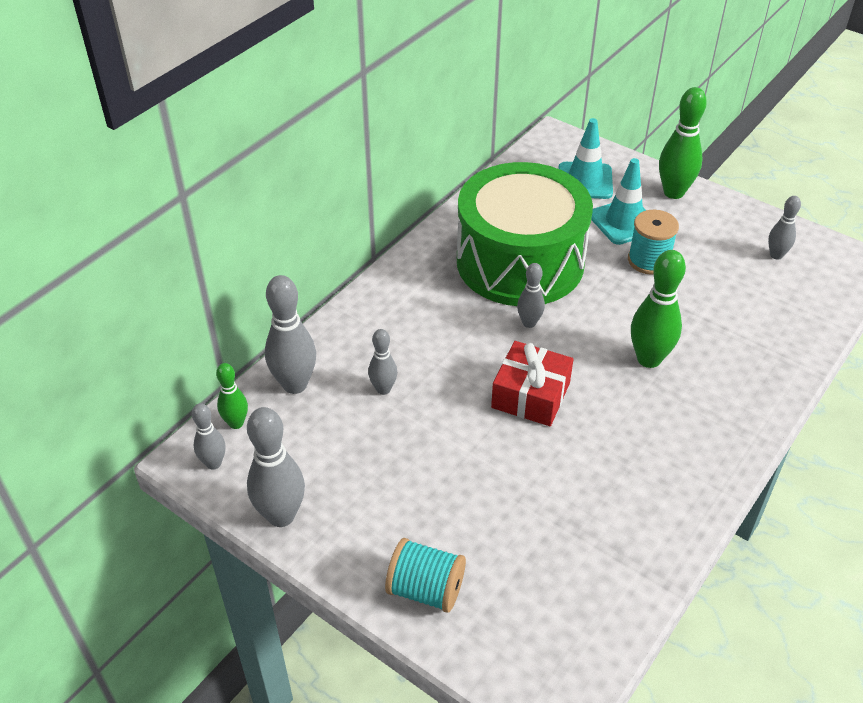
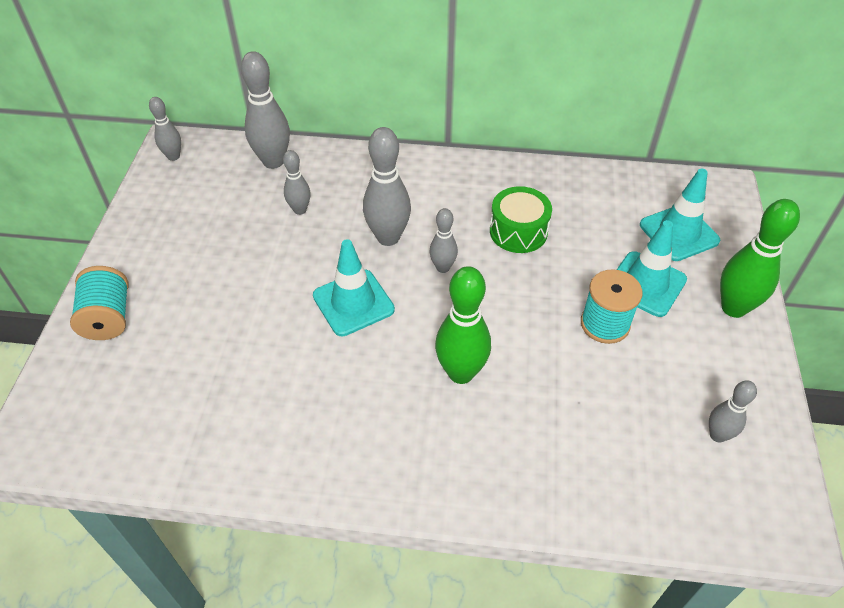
camera: 60 degrees right, 5 degrees up
green bowling pin [216,363,248,429] -> none
grey bowling pin [247,407,305,527] -> grey bowling pin moved to [363,127,411,246]
green drum [457,162,593,306] -> green drum [490,186,552,253], size x0.44
red gift [491,341,574,426] -> turquoise traffic cone [313,239,395,336]

